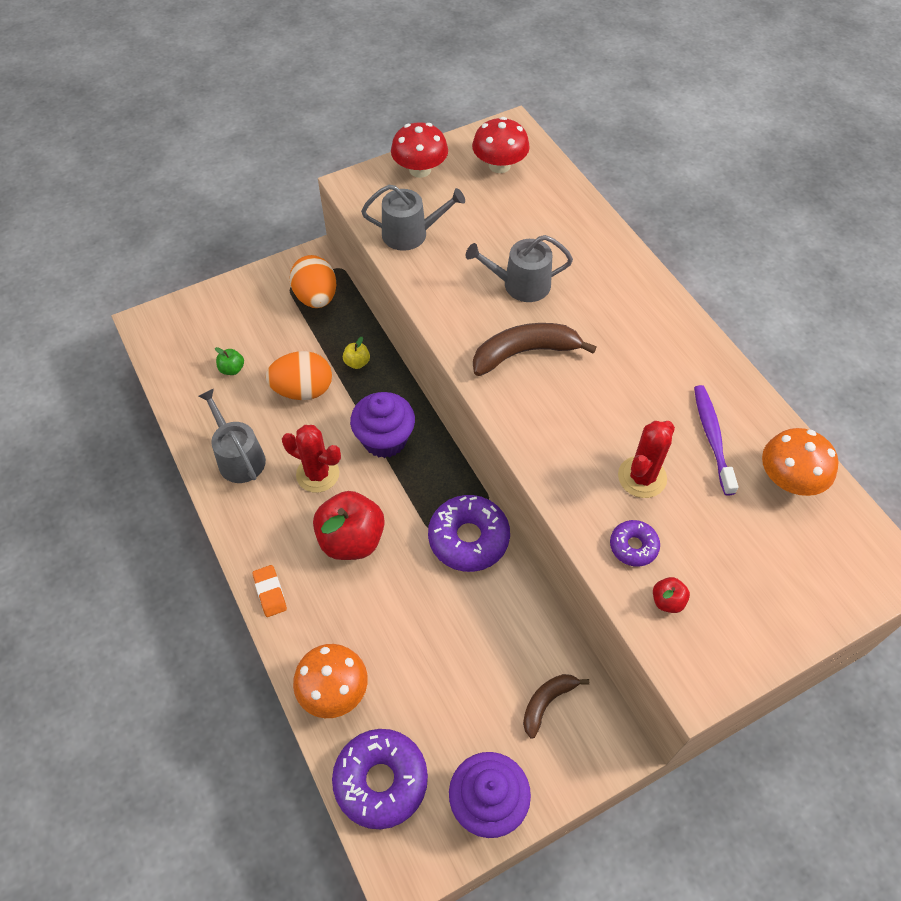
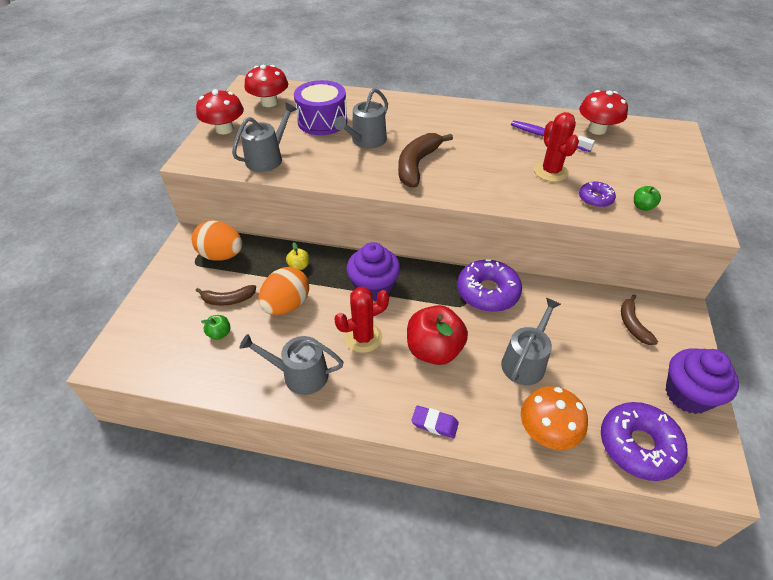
camera: 50 degrees left, 10 degrees down
orange eraser [252,565,287,617] -> purple eraser [411,405,459,438]
red apple [653,577,690,613] -> green apple [634,186,661,211]
orange mushroom [762,428,838,496] -> red mushroom [579,90,628,135]
none -> brown banana [196,285,256,306]
none -> purple drum [294,80,347,135]
none -> grey watering can [501,298,561,385]

